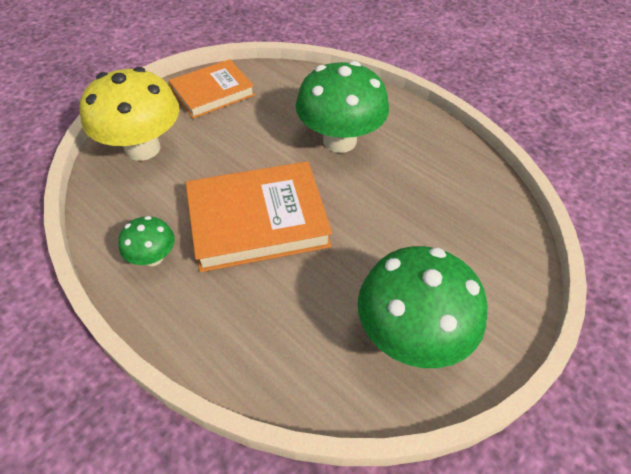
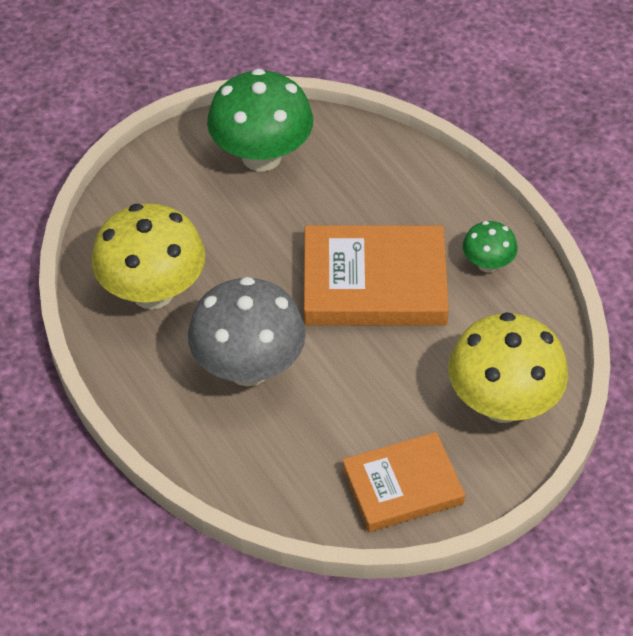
camera: 165 degrees left, 0 degrees up
green mushroom [295,61,389,153] -> grey mushroom [188,277,306,386]
none -> yellow mushroom [91,203,205,309]

